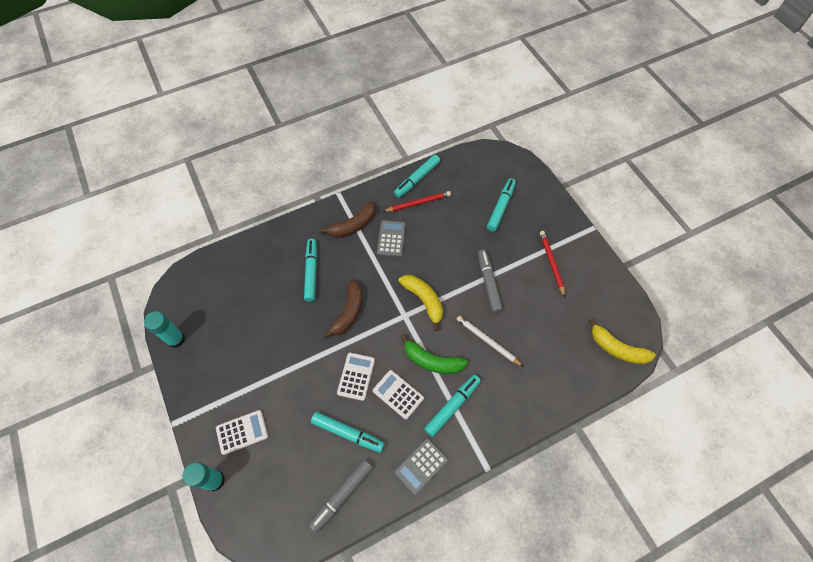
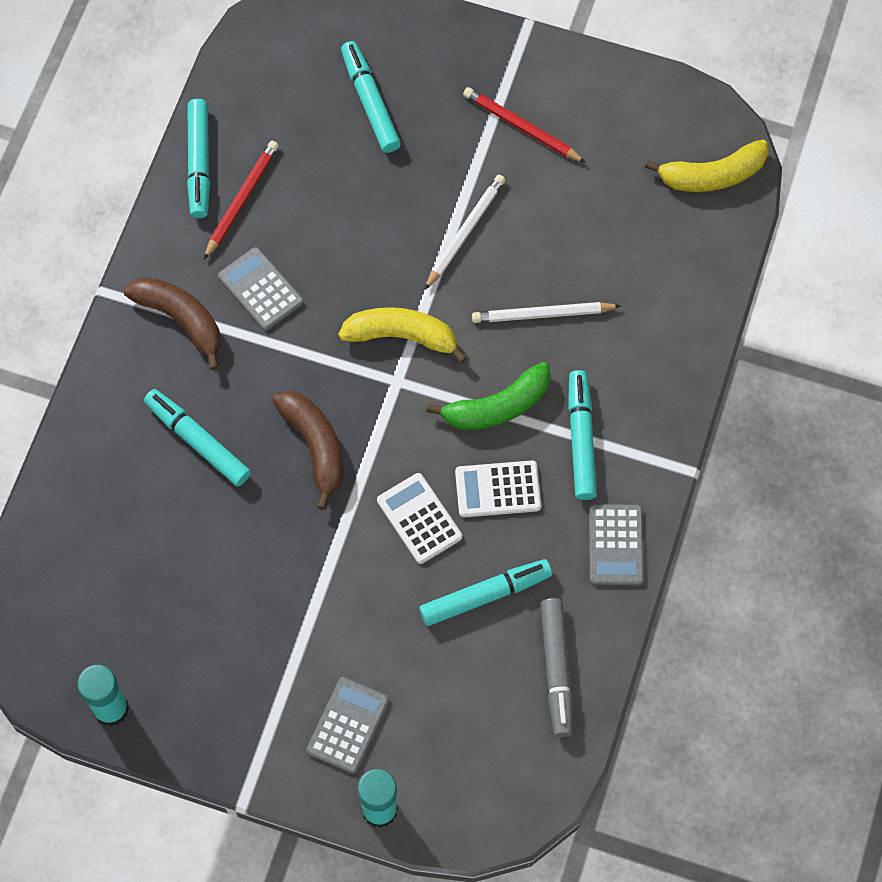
camera: 45 degrees left, 5 degrees up
white calculator [216,410,268,455] -> grey calculator [306,677,389,774]
brown banana [319,201,376,238] -> brown banana turned 60 degrees counterclockwise [124,277,221,370]
grey marker [478,250,503,313] -> white pencil [425,175,505,290]

